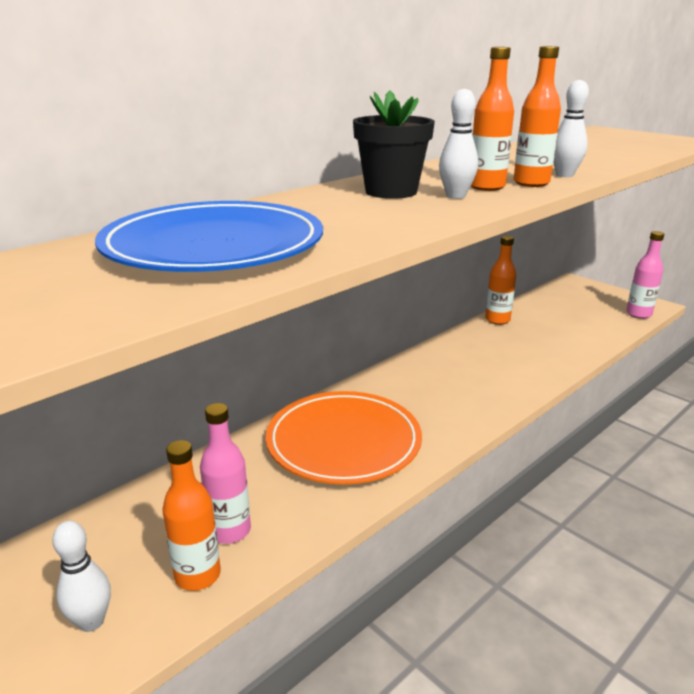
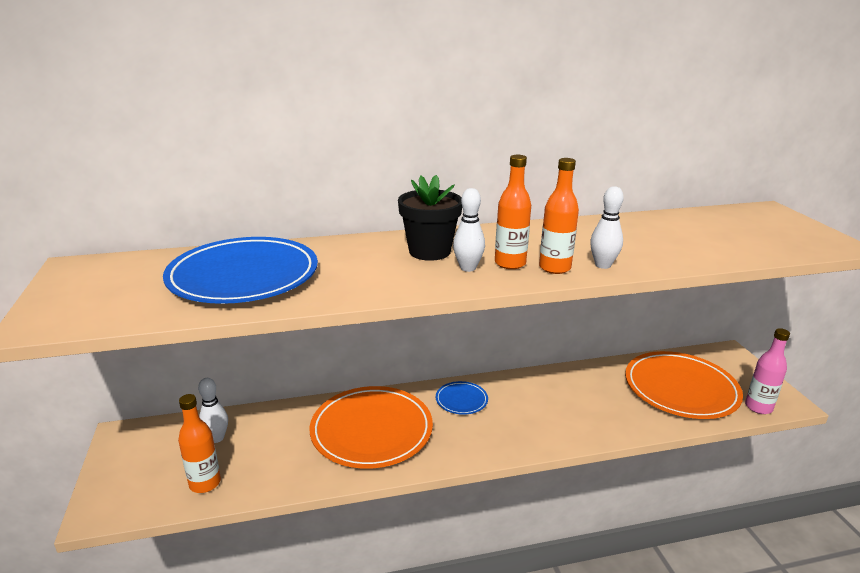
camera: 30 degrees right, 0 degrees up
white bowling pin [52,521,111,632] -> white bowling pin moved to [198,378,228,443]
pink bottle [200,403,251,544] -> none
orange bottle [485,236,516,325] -> none
none -> blue plate [436,381,488,415]
none -> orange plate [625,351,743,419]

